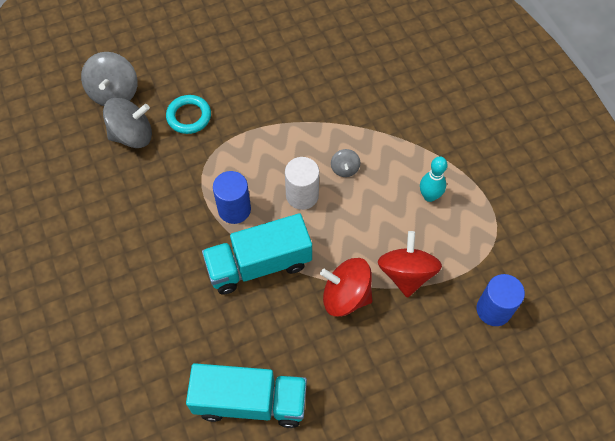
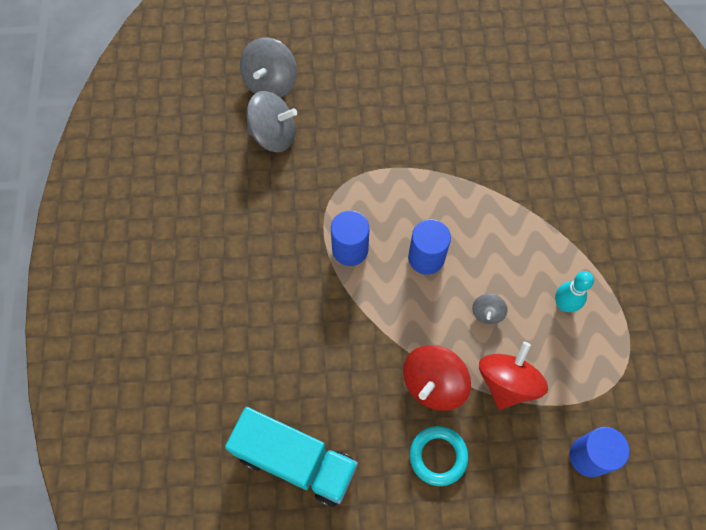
camera: 20 degrees right, 5 degrees up
turquoise ring [166,95,211,134] -> turquoise ring moved to [410,426,468,486]
turquoise truck [202,213,312,295] -> none
white cylinder [285,157,319,210] -> blue cylinder [408,219,451,275]
red spinning top [320,258,372,317] -> red spinning top turned 90 degrees counterclockwise [403,345,471,411]
grey spinning top [331,149,360,177] -> grey spinning top moved to [472,294,508,324]

